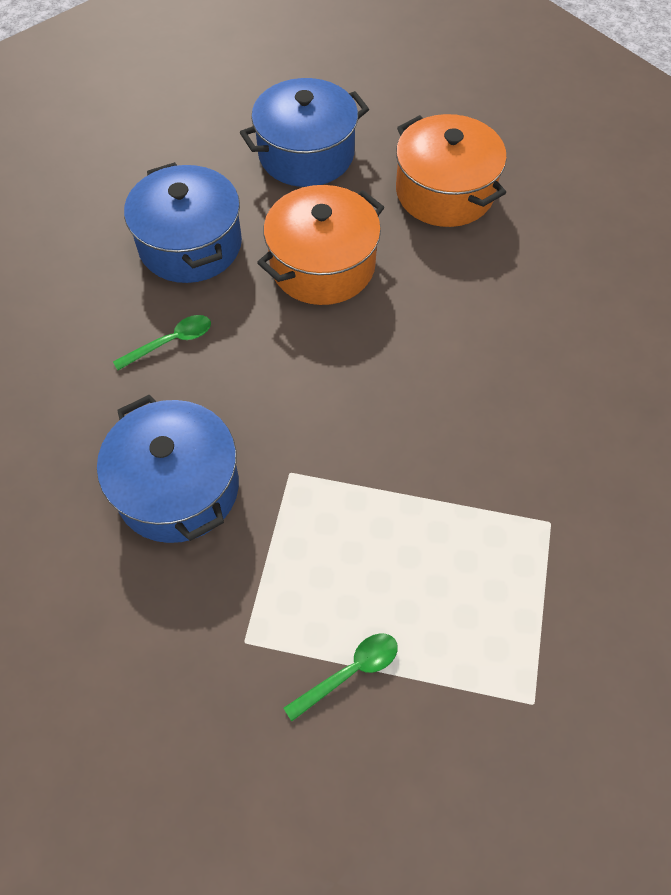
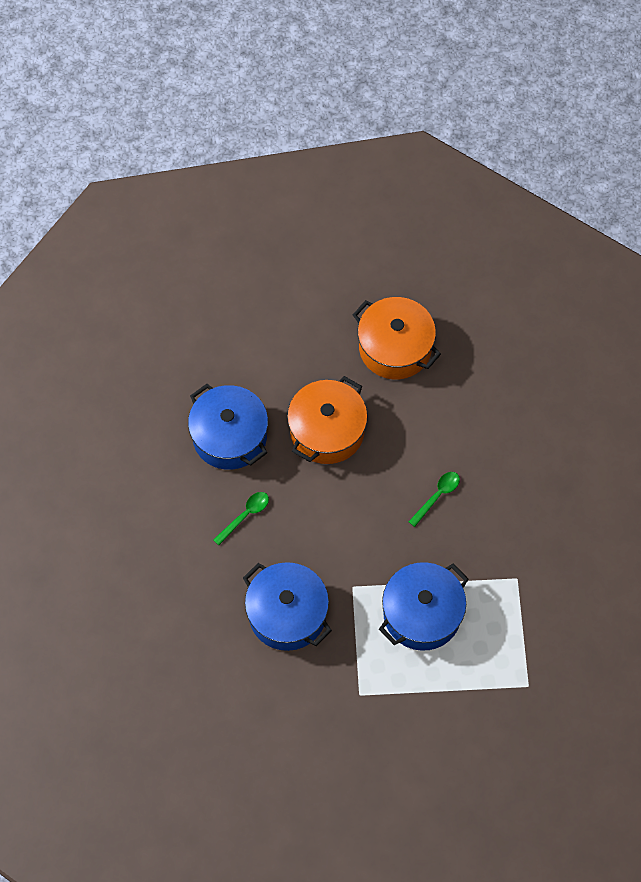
camera: 15 degrees left, 5 degrees up
blue pot [240,78,369,187] -> blue pot moved to [379,562,469,651]
green spoon [284,634,398,721] -> green spoon moved to [408,472,460,527]

